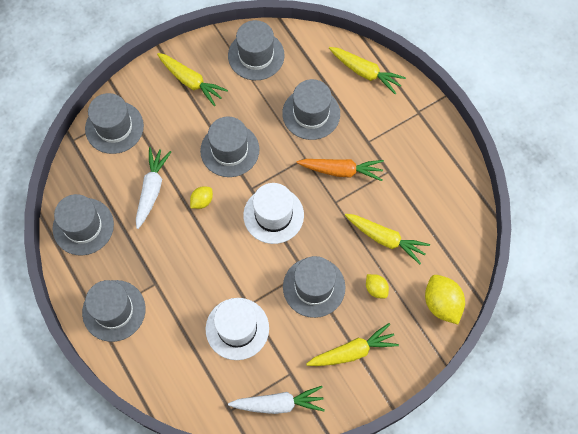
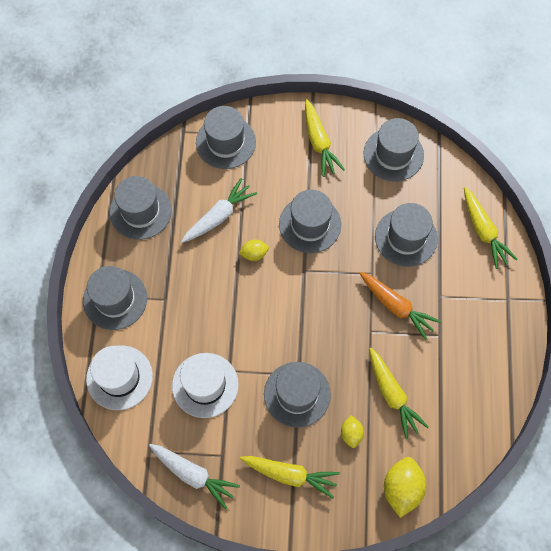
camera: 35 degrees right, 0 degrees up
white hat [243,183,304,244] -> white hat moved to [86,346,153,410]

